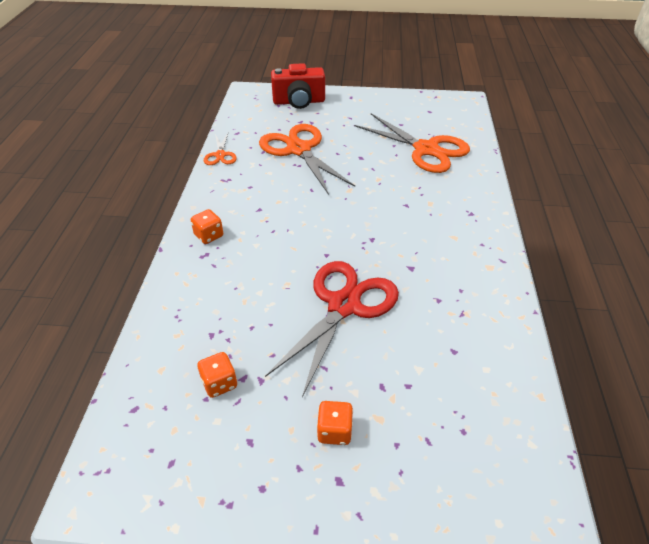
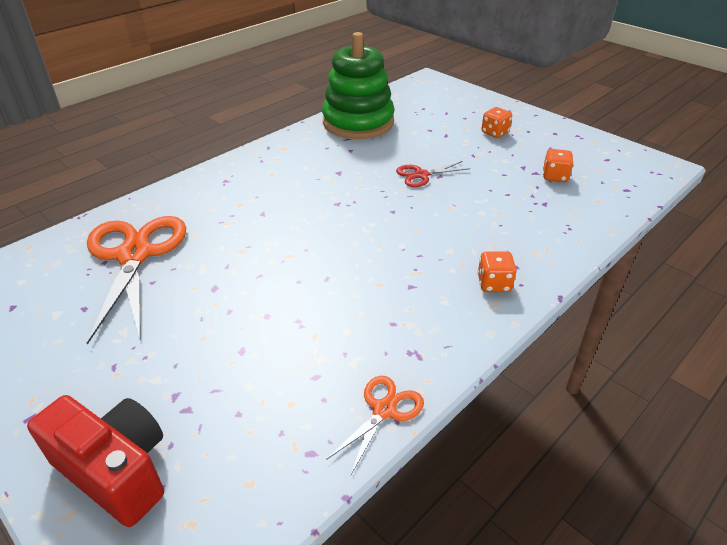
camera: 140 degrees left, 5 degrees down
orange scissors [259,124,355,195] -> none
red scissors [265,261,399,397] -> red scissors [396,161,470,187], size x0.49
none -> green stacking toy [322,32,395,139]

